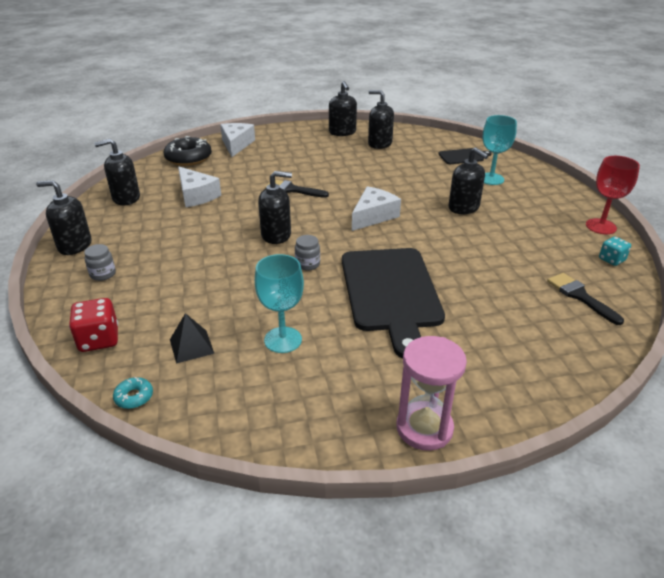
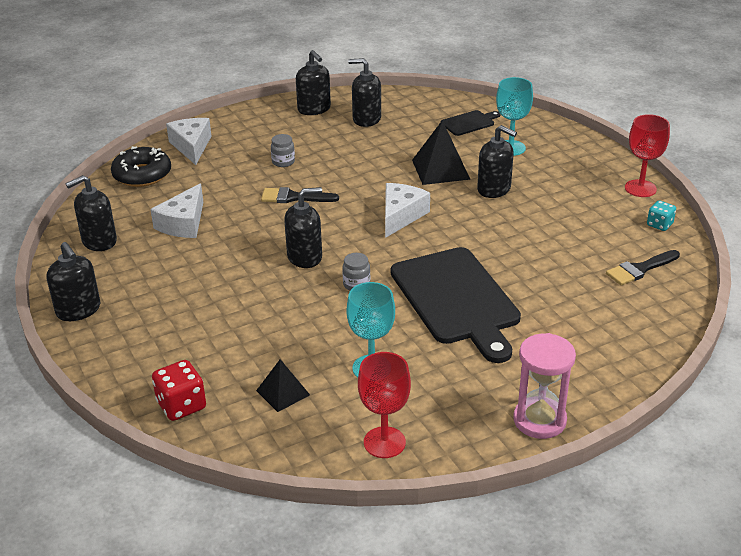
camera: 15 degrees left, 0 degrees up
black soap dispenser [36,180,91,255] -> black soap dispenser turned 120 degrees counterclockwise [47,242,100,321]
grey jar [84,244,116,281] -> grey jar moved to [271,134,295,167]
turquoise donut [113,377,153,409] -> none
white cheese [178,166,221,208] -> white cheese turned 75 degrees clockwise [150,183,203,238]
black brush [547,273,624,325] -> black brush turned 75 degrees counterclockwise [606,250,680,285]
none -> red goblet [358,352,411,458]
none -> black pyramid [412,120,471,185]

